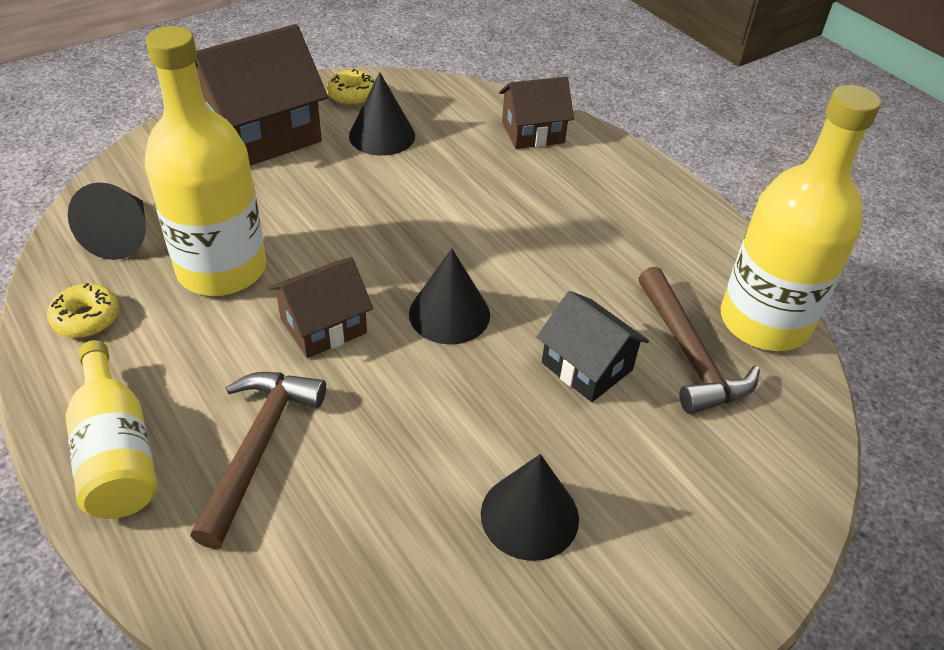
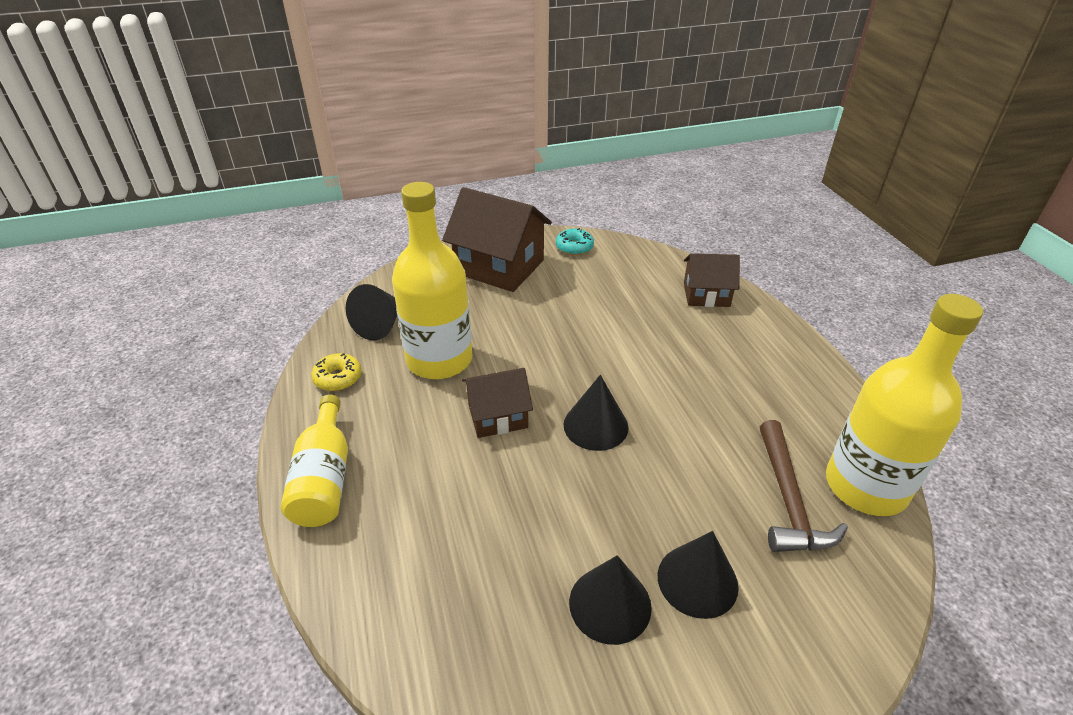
camera: 20 degrees right, 5 degrees down
brown hammer [190,372,326,549] -> none
brown house [195,24,328,166] -> brown house turned 45 degrees clockwise [442,187,552,292]
yellow donut [327,69,375,106] -> turquoise donut [556,228,594,255]
black cone [349,72,415,156] -> black cone moved to [657,531,739,619]
black house [537,291,649,402] -> none

